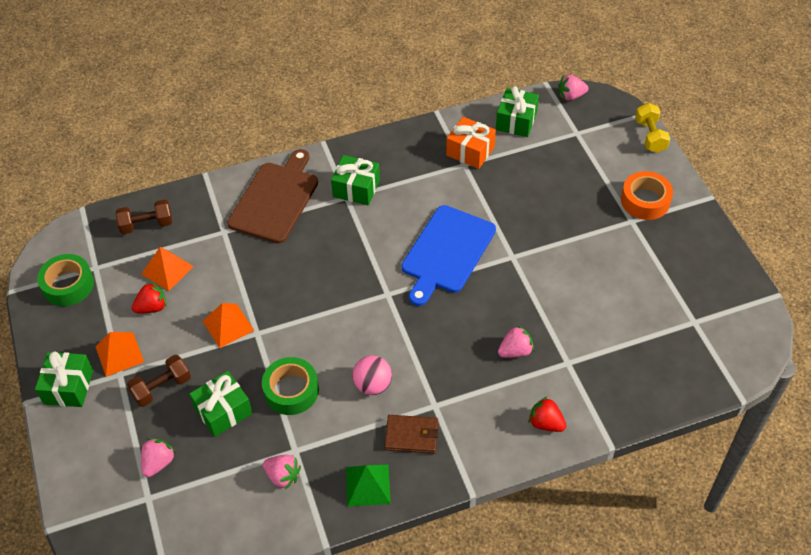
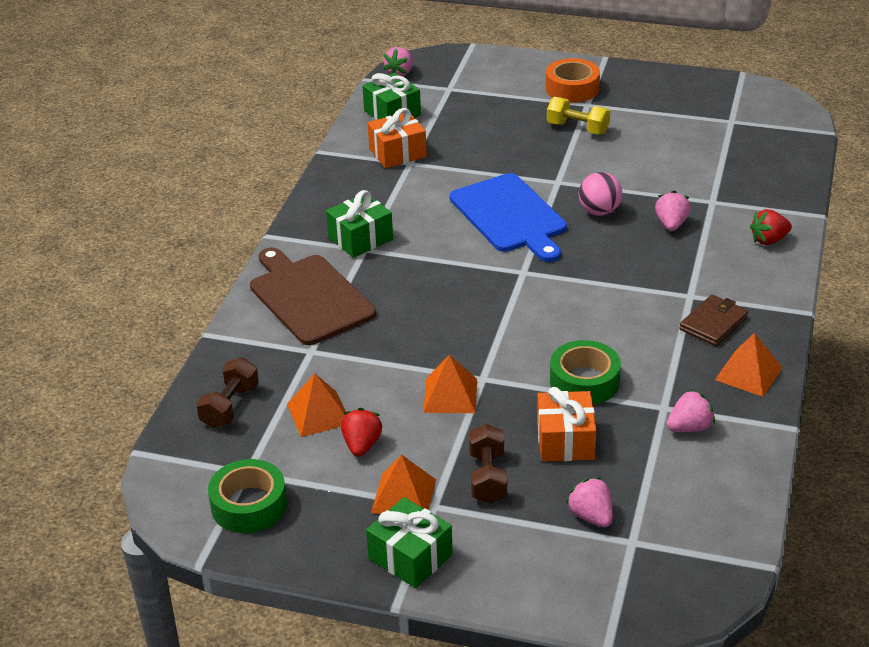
camera: 55 degrees left, 15 degrees down
green gift [189,371,253,437] -> orange gift [537,387,597,462]
green pyramid [346,465,391,507] -> orange pyramid [715,333,783,397]
pink ball [352,355,392,395] -> pink ball moved to [579,172,623,216]
yellow dumbbell [635,103,670,153] -> yellow dumbbell moved to [547,97,610,135]

